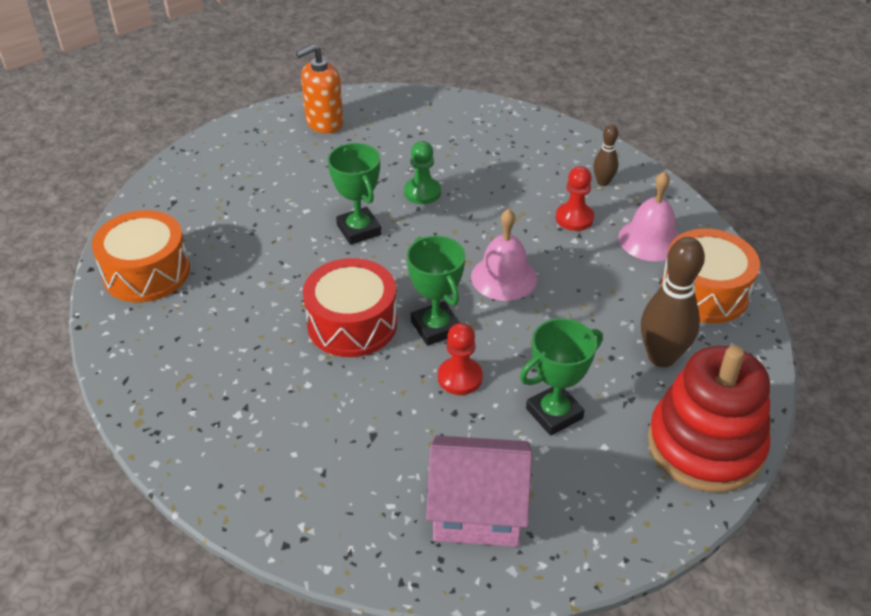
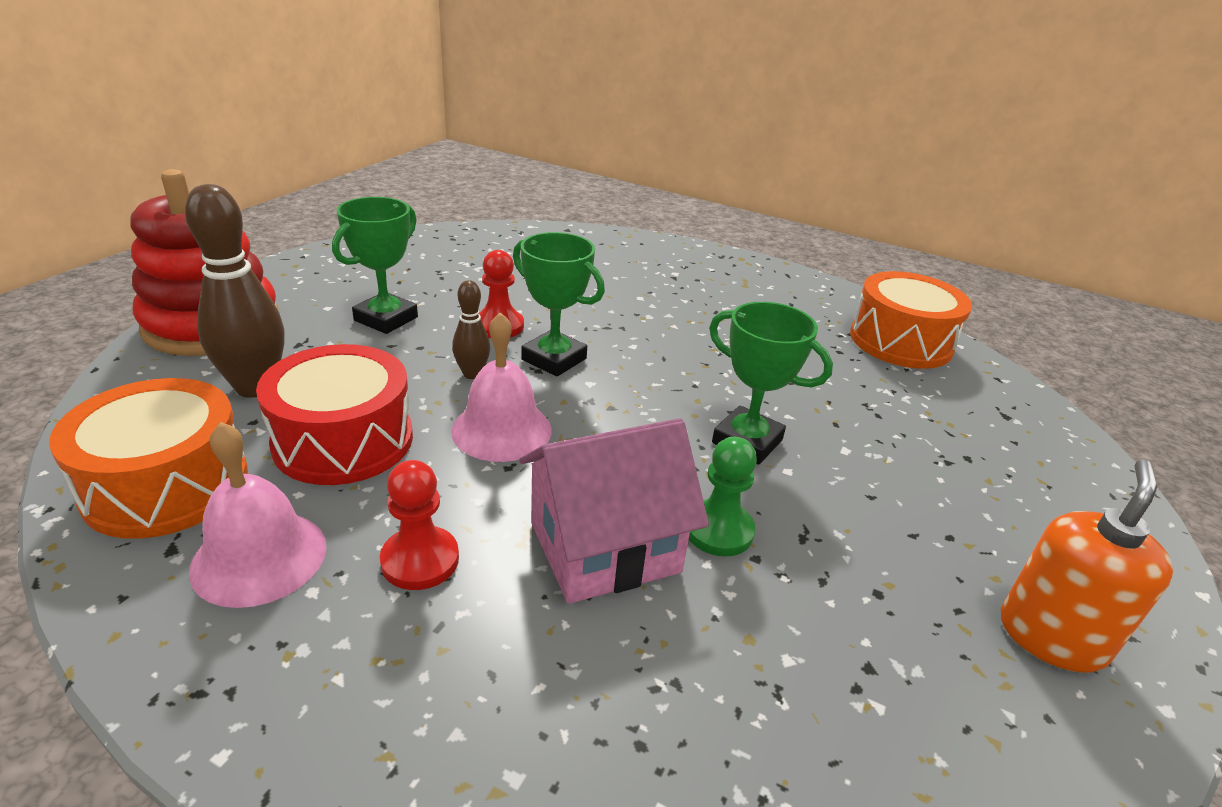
camera: 150 degrees right, 10 degrees down
red drum [303,258,397,357] -> red drum moved to [256,344,413,485]
pink house [426,435,532,547] -> pink house moved to [519,418,709,604]
brown bowling pin [593,125,618,186] -> brown bowling pin moved to [452,280,490,379]

